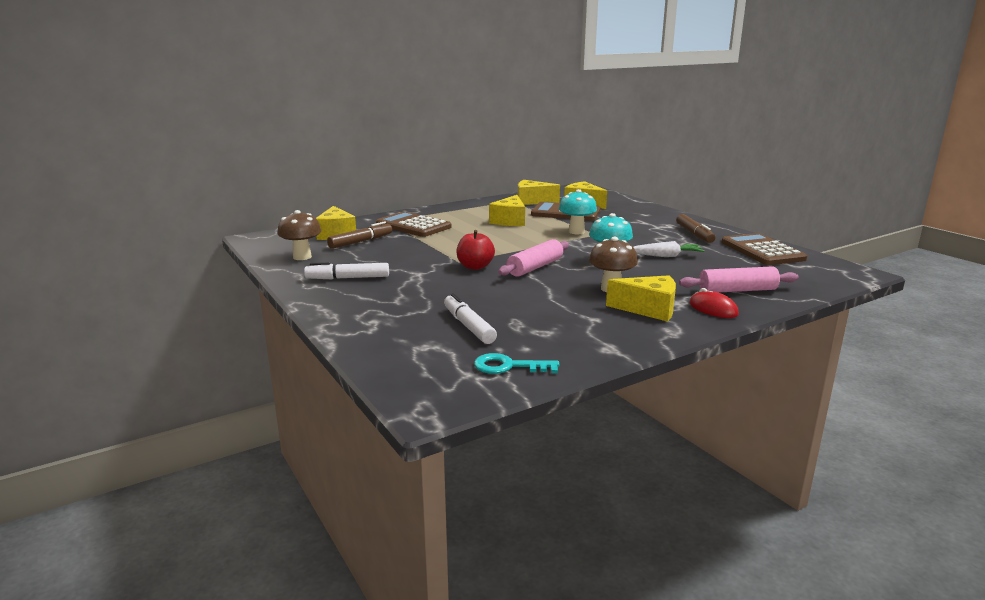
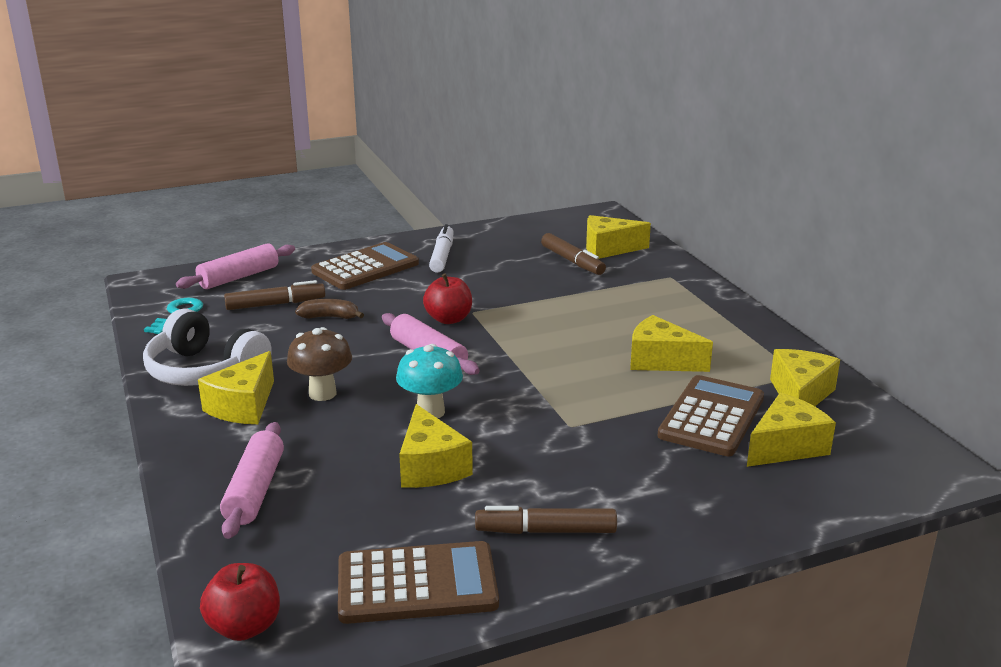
camera: 100 degrees right, 5 degrees up
brown mushroom [277,210,322,260] -> none
brown calculator [376,212,452,237] -> brown calculator moved to [311,242,419,290]
white marker [444,293,497,344] -> brown marker [224,280,325,310]
turquoise mushroom [559,189,597,234] -> none
white carrot [634,241,705,257] -> yellow cheese [399,404,473,488]
red mouse [689,288,739,318] -> none
none -> white headphones [143,309,271,386]
none -> pink rolling pin [176,243,295,289]
none -> red apple [200,563,280,641]
none -> brown banana [295,299,364,319]

